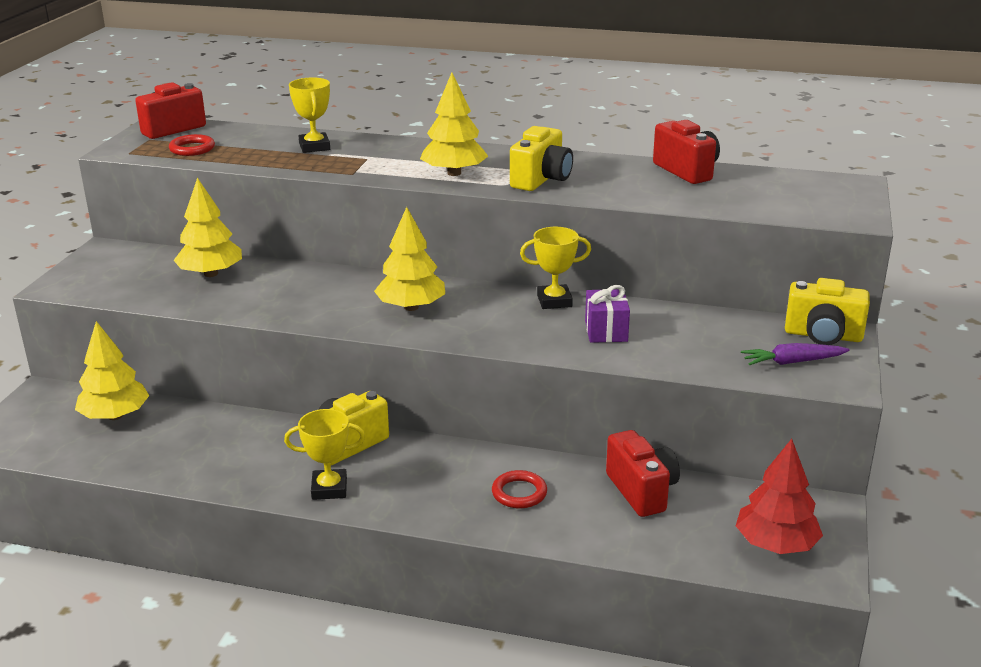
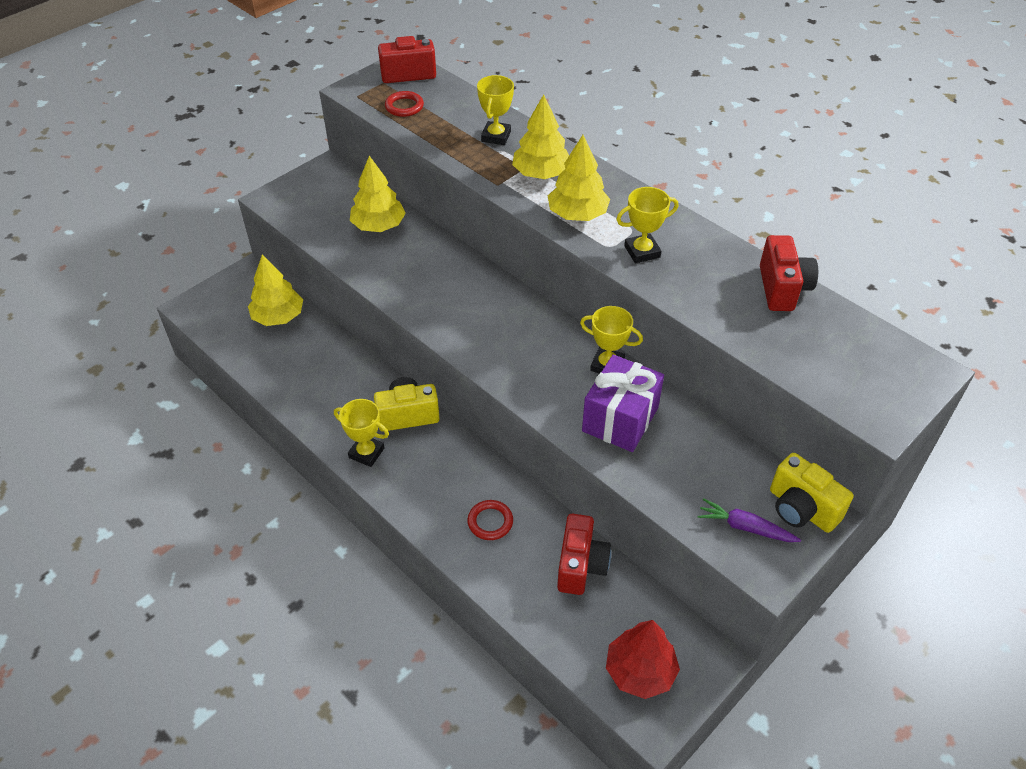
camera: 30 degrees right, 20 degrees up
yellow tree [374,207,445,311] -> yellow tree moved to [512,94,569,179]
yellow camera [510,126,573,191] -> yellow trophy [616,187,678,263]
purple gift [585,285,630,343] -> purple gift [582,355,664,452], size x1.62

